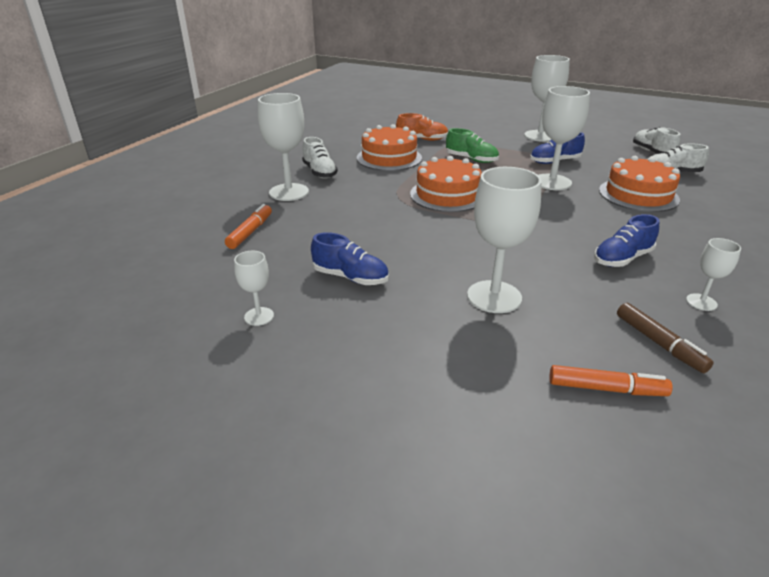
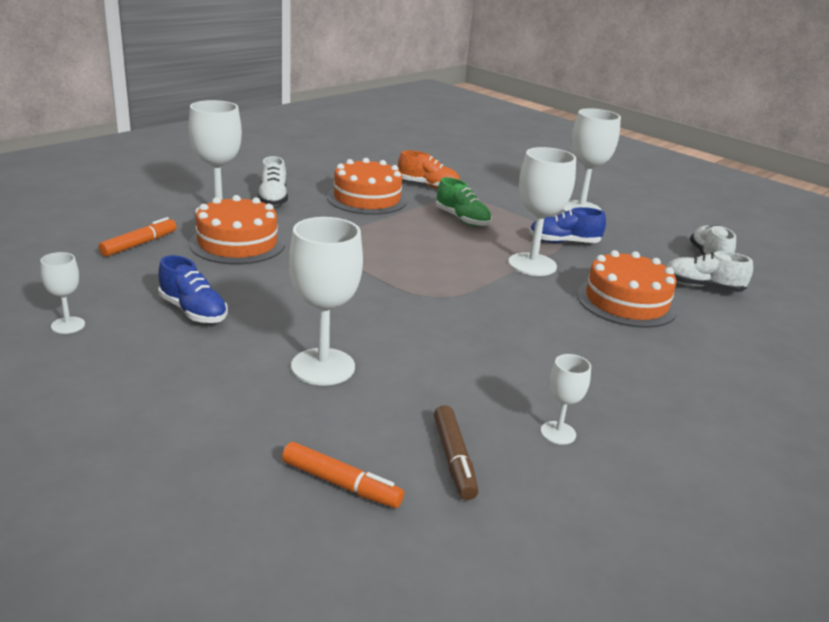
camera: 15 degrees right, 5 degrees down
orange cake [410,156,482,212] -> orange cake moved to [189,195,285,264]
blue shoe [594,214,659,267] -> none

